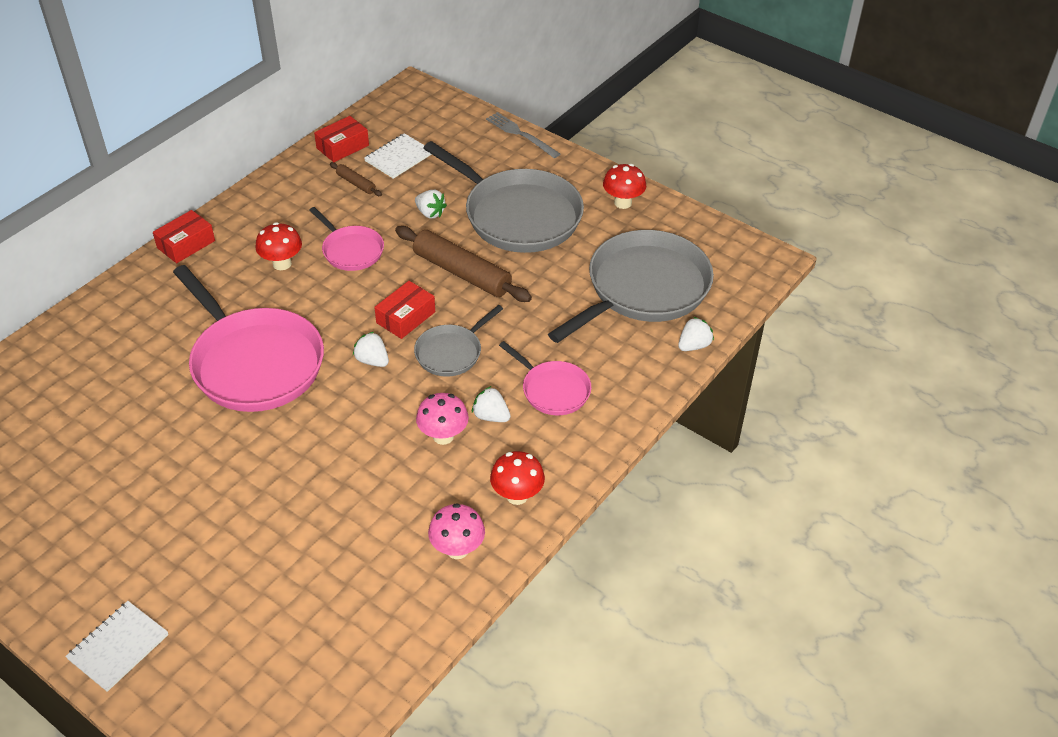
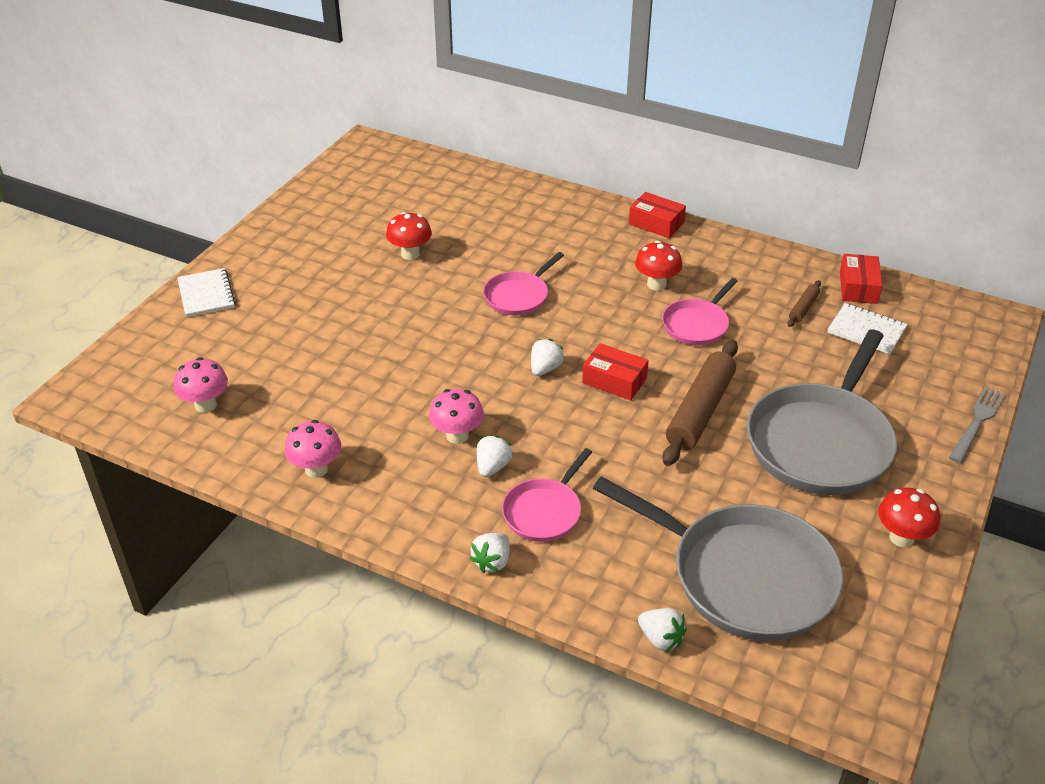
camera: 80 degrees right, 5 degrees down
white notebook [65,601,168,692] -> white notebook turned 45 degrees clockwise [177,268,235,317]
pink pan [173,265,324,412] -> pink pan [483,252,564,316], size x0.51
red box [314,116,369,162] -> red box turned 60 degrees clockwise [840,254,883,304]
grey pan [414,305,503,377] -> none
white strawberry [415,190,447,219] -> white strawberry moved to [469,533,510,573]
red mushroom [490,451,545,505] -> red mushroom moved to [386,212,432,260]
none -> pink mushroom [174,357,228,413]

